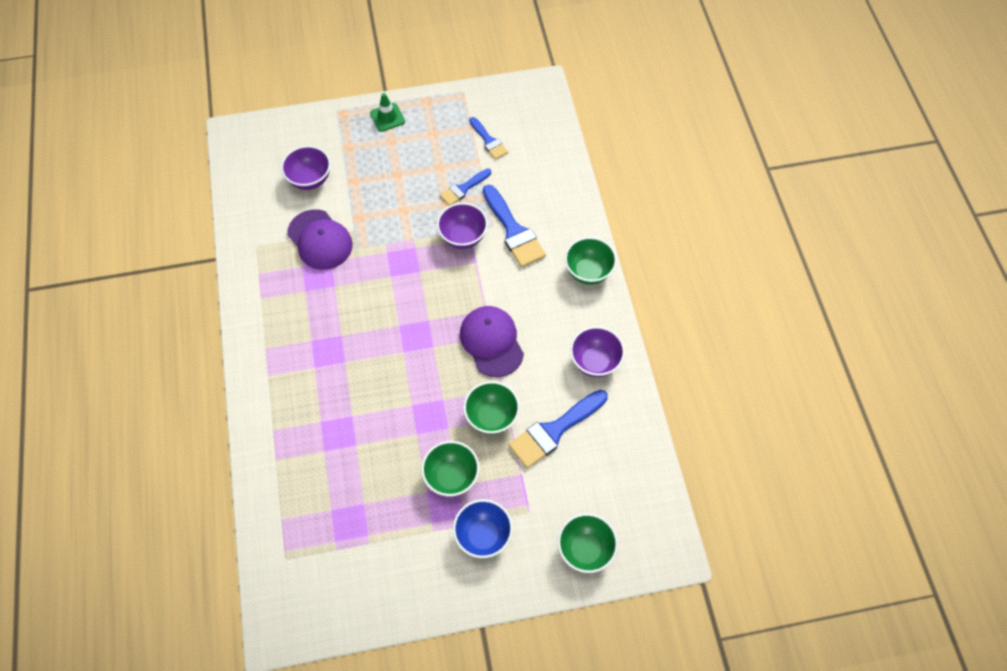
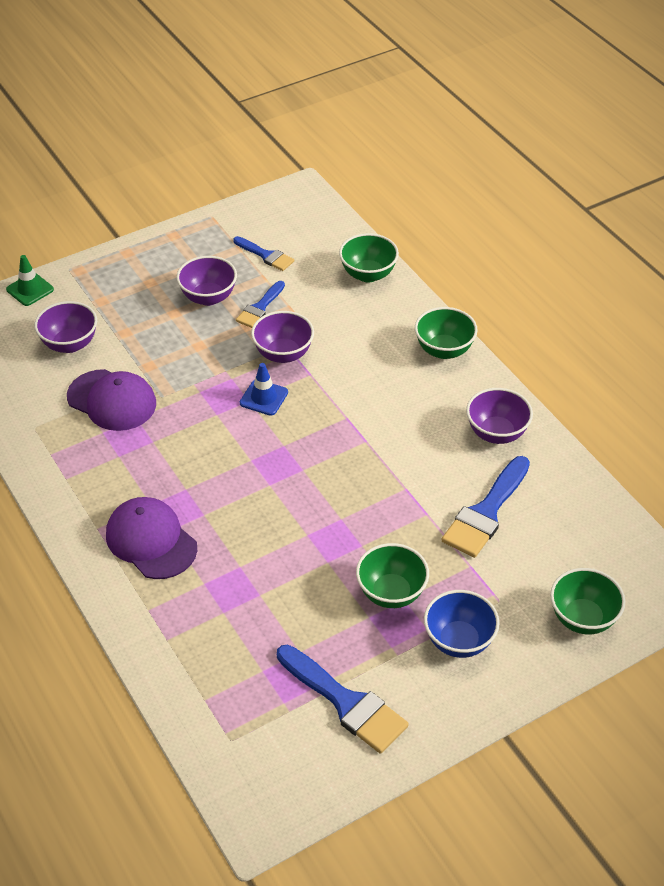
camera: 20 degrees left, 15 degrees down
green traffic cone [370,93,405,132] -> green traffic cone moved to [6,255,54,306]
purple cap [460,306,524,377] -> purple cap moved to [106,497,197,579]
green bowl [463,381,520,434] -> green bowl moved to [339,233,399,282]
blue brush [483,185,546,267] -> blue brush moved to [277,645,409,754]
none -> purple bowl [176,256,237,306]
none -> blue traffic cone [240,363,288,416]

